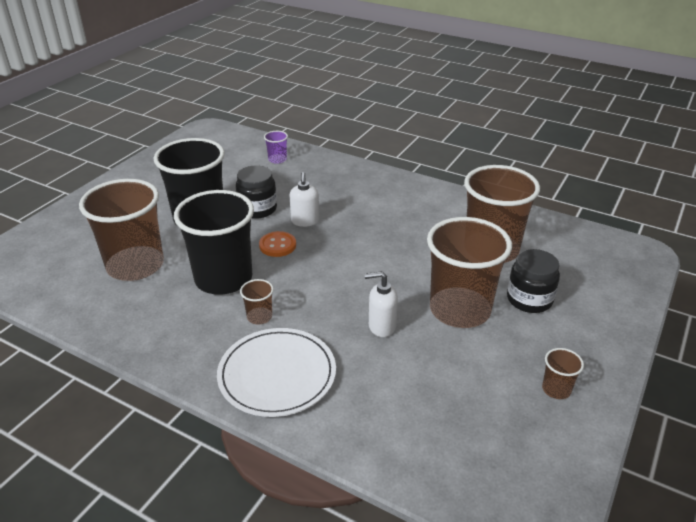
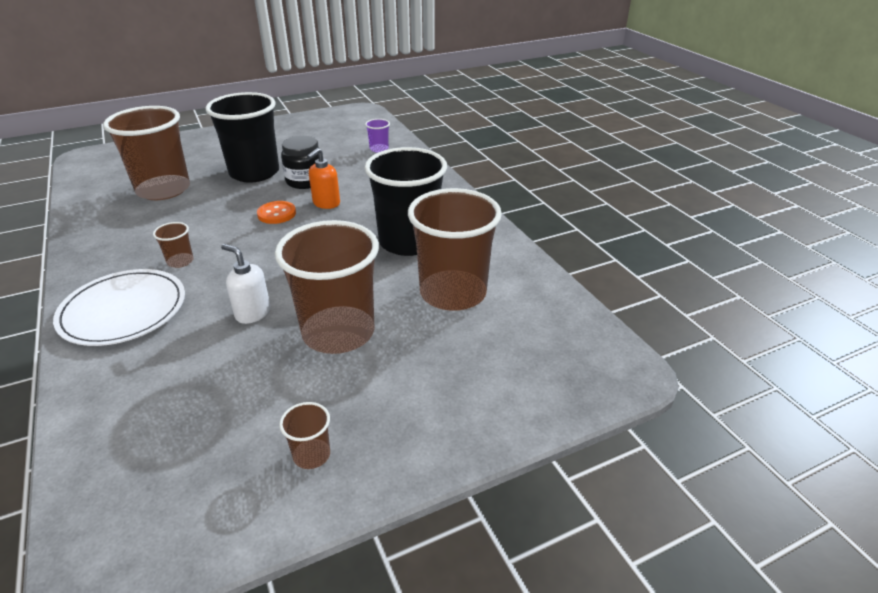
camera: 35 degrees right, 0 degrees up
black cup [174,190,254,295] -> black cup moved to [364,147,447,256]
white soap dispenser [289,172,319,227] -> orange soap dispenser [307,148,340,209]
black jar [507,249,560,313] -> none

